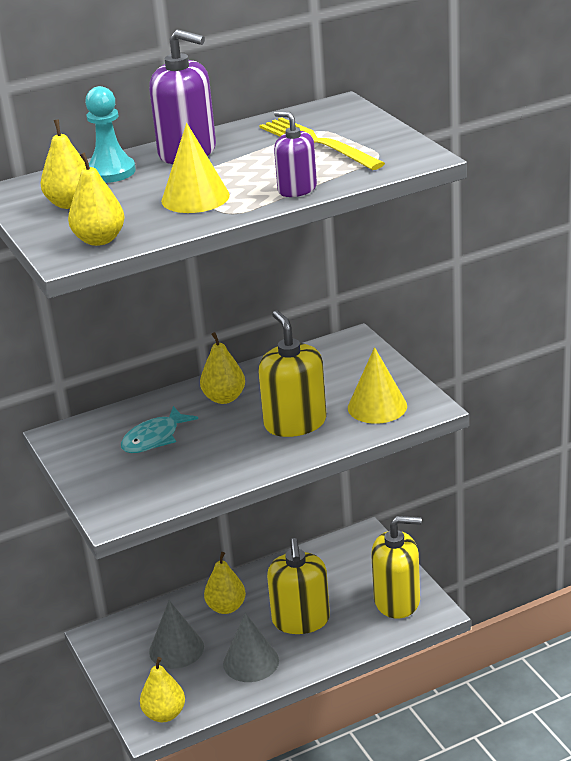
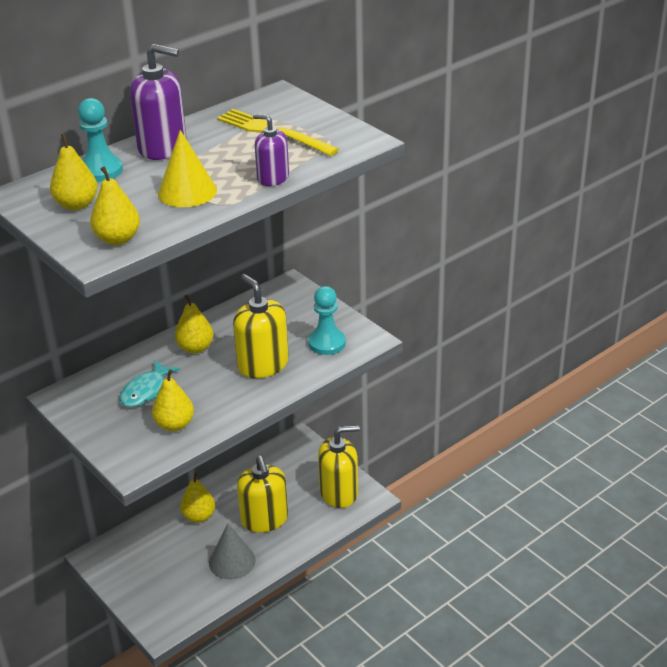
camera: 15 degrees left, 5 degrees up
yellow pear [140,657,185,722] -> yellow pear moved to [152,369,194,431]
grey cone [149,600,204,669] -> none
yellow cone [348,347,407,424] -> turquoise pawn [308,286,346,355]

